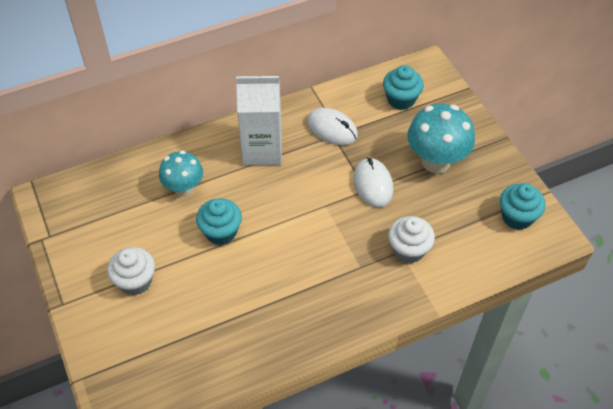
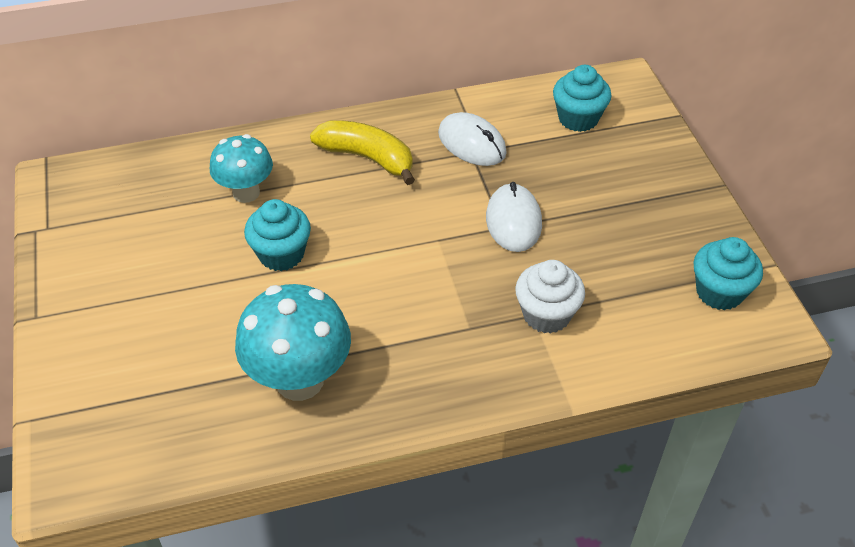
camera: 10 degrees right, 5 degrees down
white cupcake [107,247,155,295] -> none
white carton [236,76,282,165] -> yellow banana [310,120,415,185]
turquoise mushroom [407,104,475,174] -> turquoise mushroom moved to [235,284,351,401]

